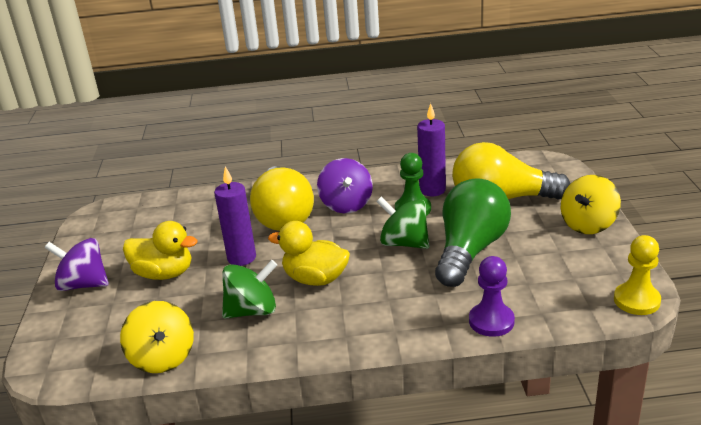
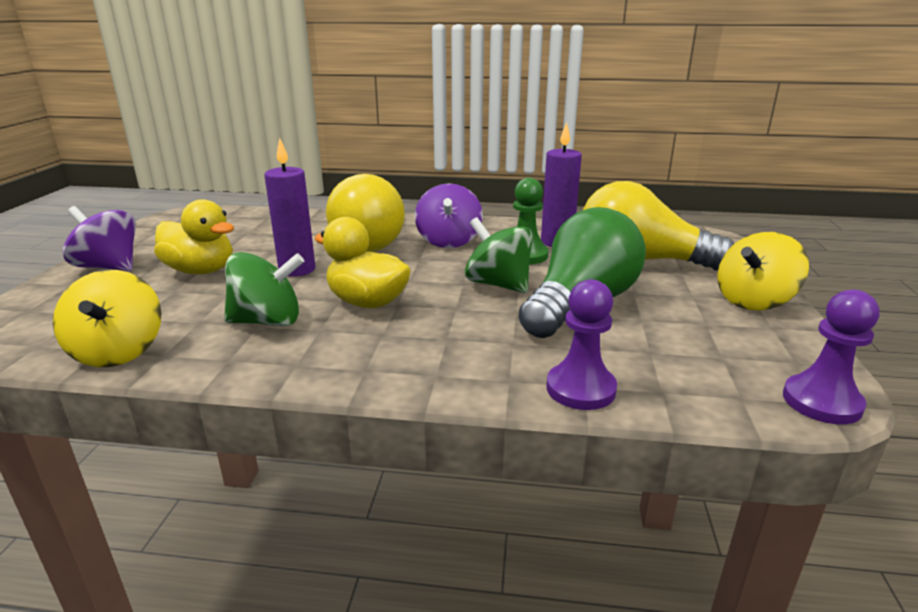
camera: 10 degrees right, 5 degrees down
yellow pawn [614,235,661,315] -> purple pawn [783,290,879,424]

